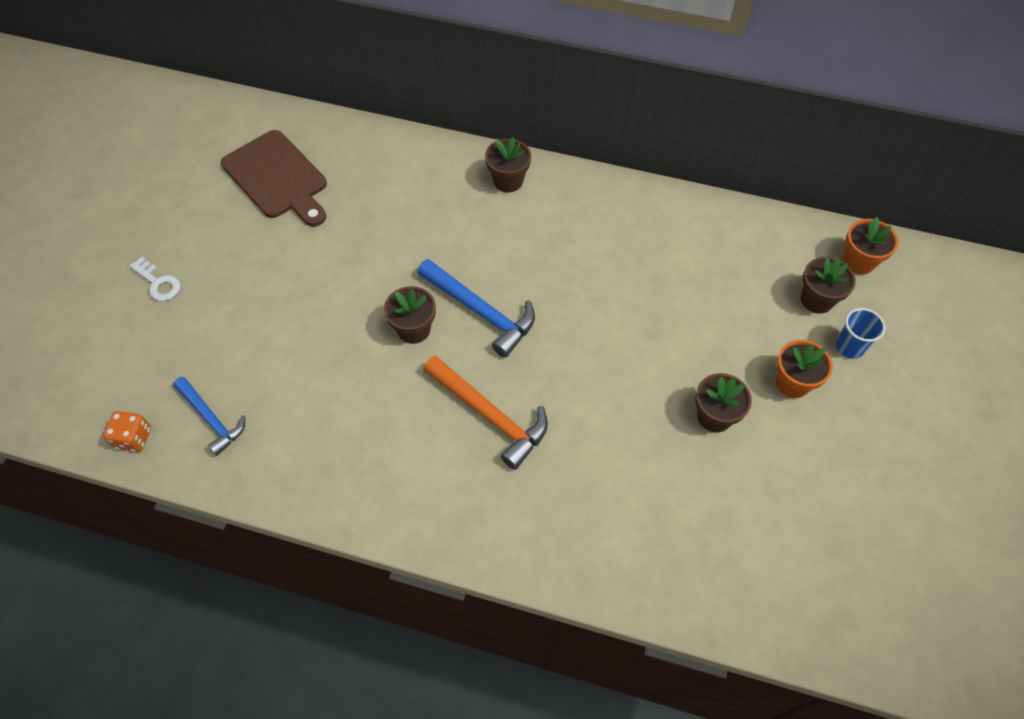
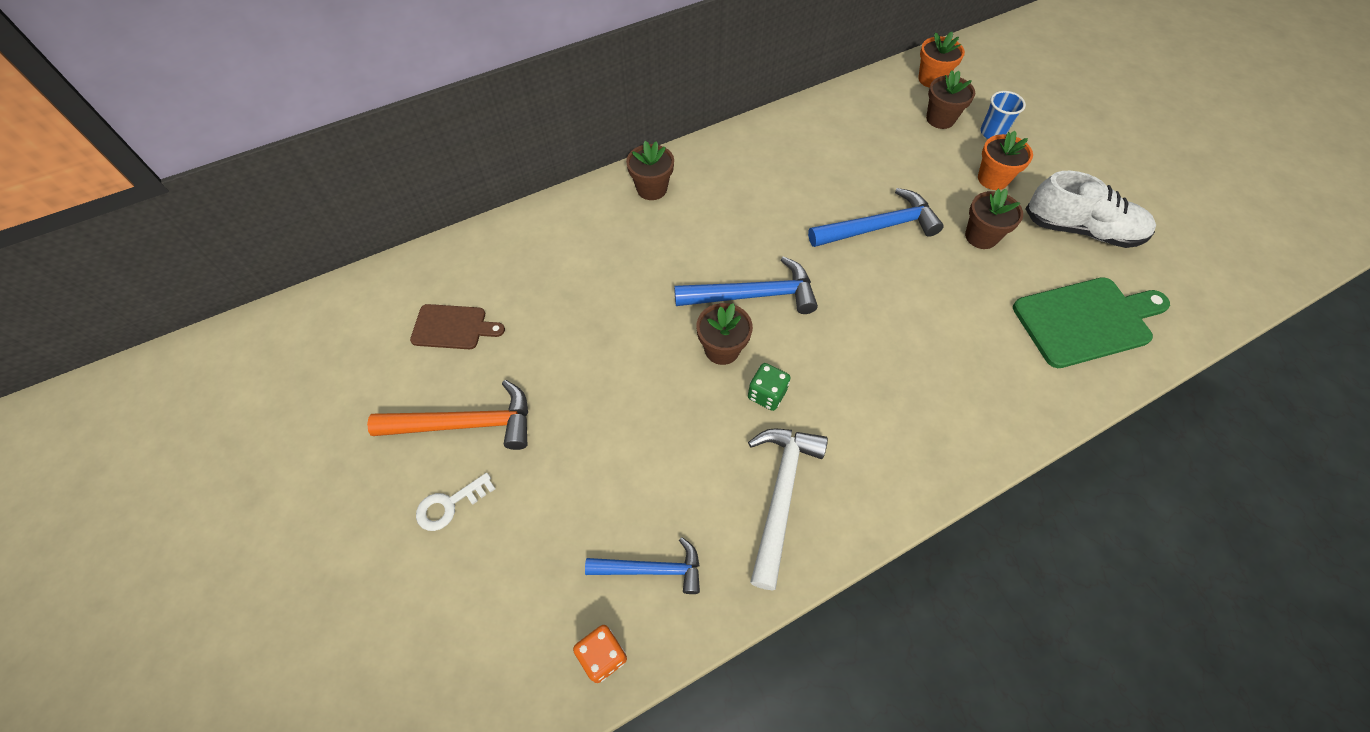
camera: 45 degrees left, 0 degrees up
white key [130,257,180,301] -> white key turned 150 degrees clockwise [416,473,495,531]
brown cutting board [221,130,327,227] -> brown cutting board [410,304,505,349], size x0.58
orange hammer [423,355,548,470] -> orange hammer moved to [367,380,528,450]
none -> green dice [748,363,791,411]
none -> white hammer [748,428,828,590]
none -> blue hammer [808,188,944,247]
none -> green cutting board [1013,277,1170,368]
none -> white shoe [1025,171,1156,248]

